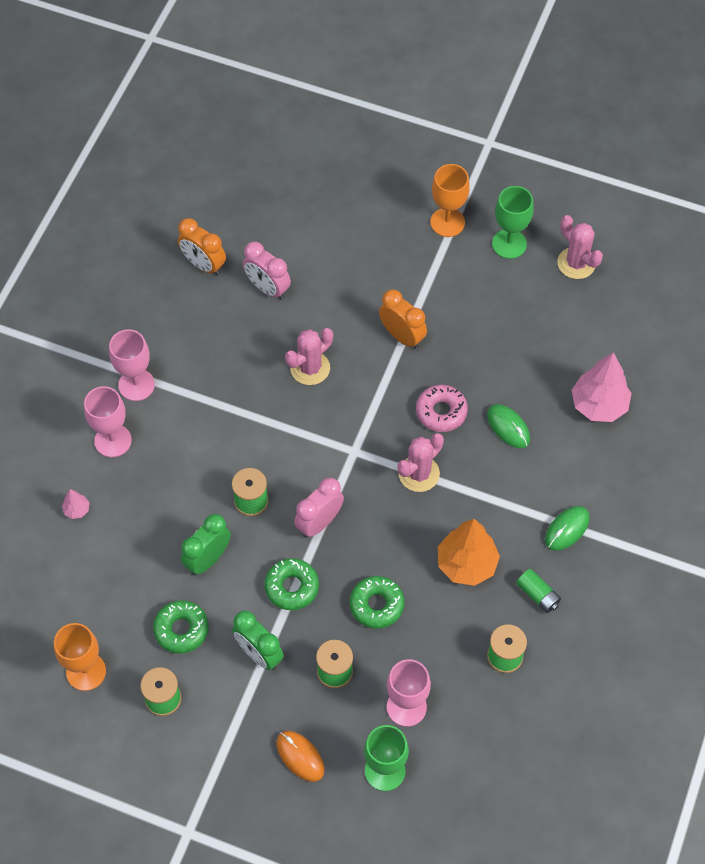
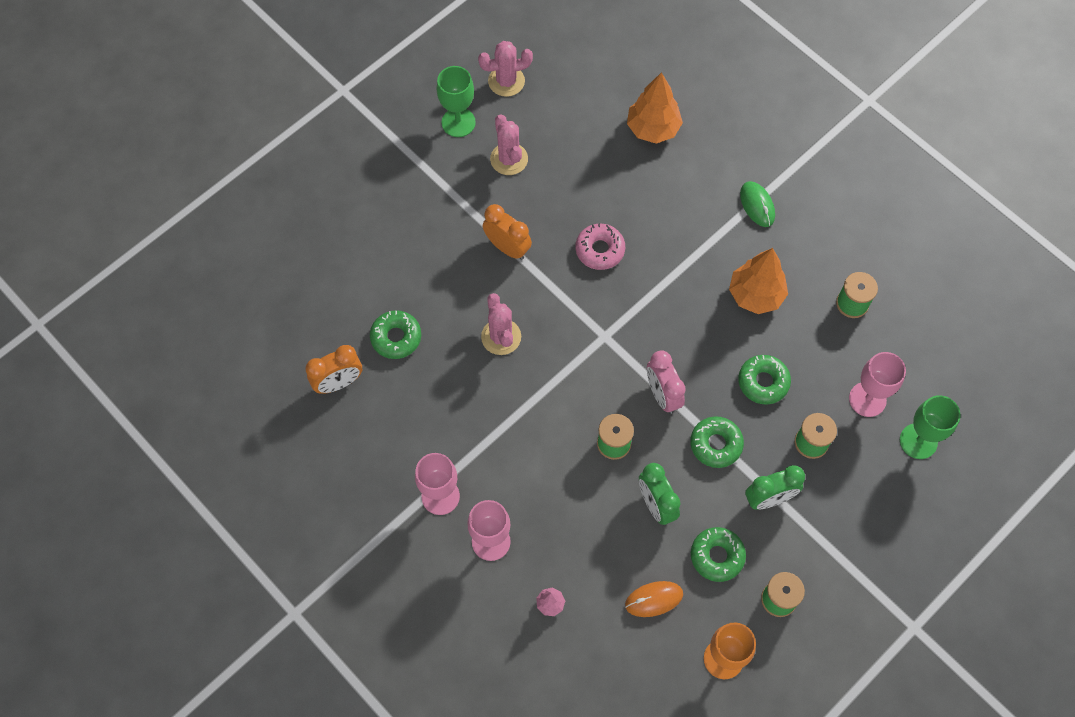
camera: 65 degrees left, 5 degrees up
pink clock [243,241,291,300] -> green donut [370,310,421,359]
orange mouse [276,731,325,782] -> orange mouse moved to [625,581,683,617]
orange clock [379,289,427,349] -> orange clock turned 60 degrees clockwise [483,204,532,260]
pink cactus [398,433,444,492] -> pink cactus moved to [490,114,528,175]
orange goblet [430,164,470,237] -> none
green mouse [487,404,530,448] -> none
green battery [516,569,561,613] -> none
pink tree [572,352,632,422] -> orange tree [627,72,683,144]

